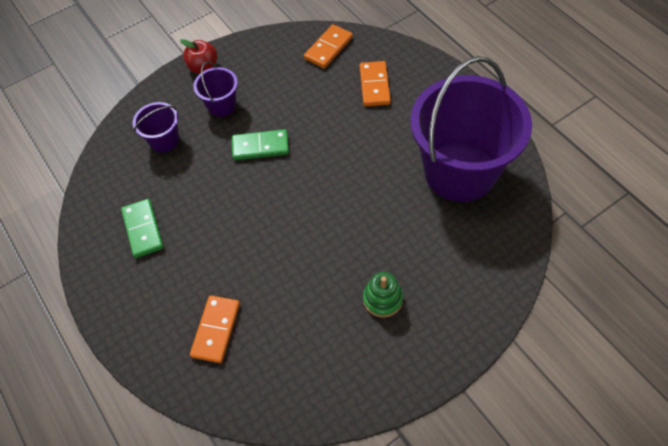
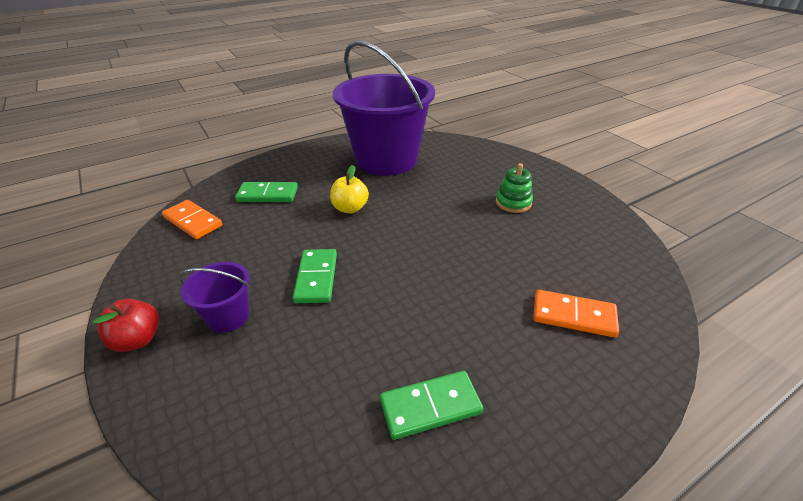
camera: 90 degrees left, 20 degrees down
purple bucket [133,102,179,152] -> none
orange domino [360,61,391,106] -> green domino [235,182,298,202]
none -> yellow apple [330,165,369,213]

